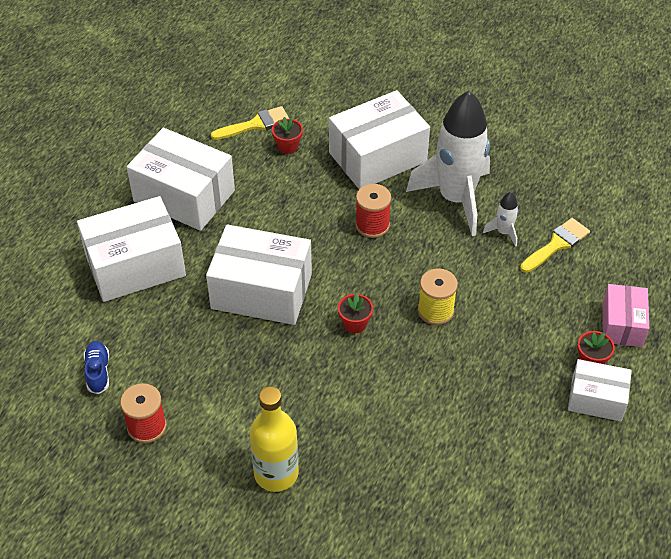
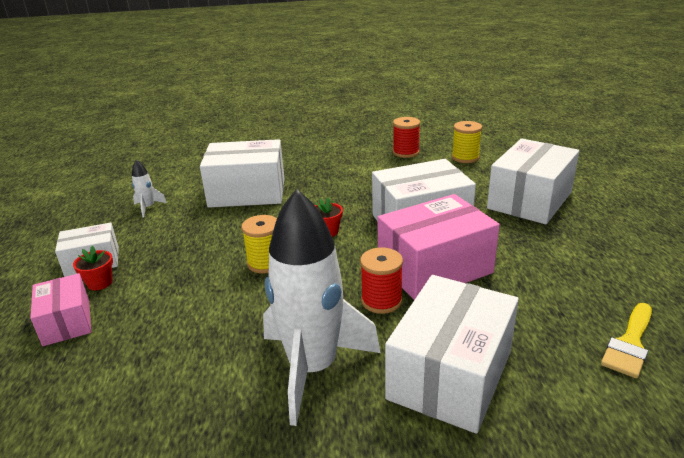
camera: 150 degrees right, 20 degrees down
blue shoe [84,341,109,394] -> yellow spool [452,121,482,163]
white box [127,128,235,231] -> white box moved to [200,139,284,208]
yellow bottle [249,386,299,492] -> none
red flower pot [272,117,303,154] -> none
white rocket [483,192,519,247] -> white rocket moved to [132,160,167,217]
yellow brush [520,218,590,273] -> none
none -> pink box [377,194,500,300]

